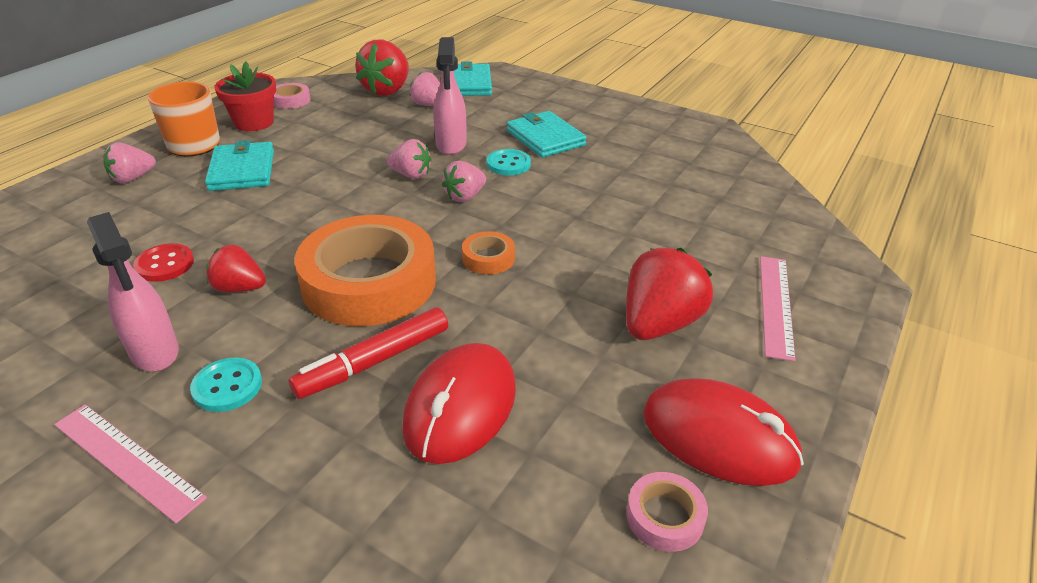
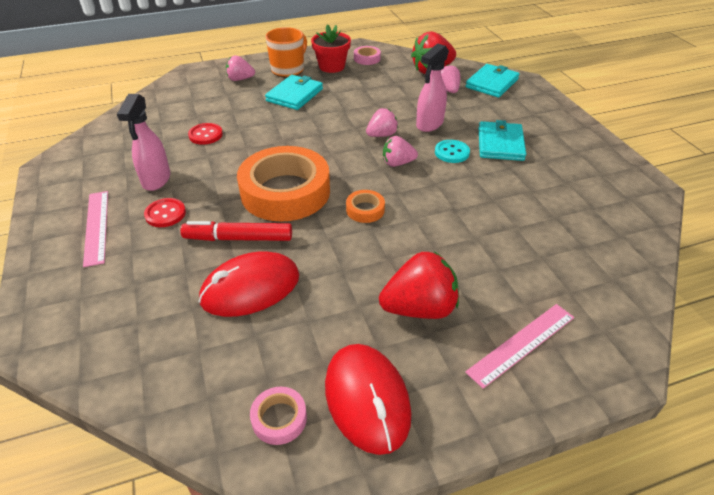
camera: 40 degrees right, 5 degrees up
turquoise button [190,358,262,412] -> red button [144,198,186,227]
red strawberry [206,245,266,292] -> none
pink strawberry [386,139,431,179] -> pink strawberry turned 90 degrees counterclockwise [366,108,398,137]

